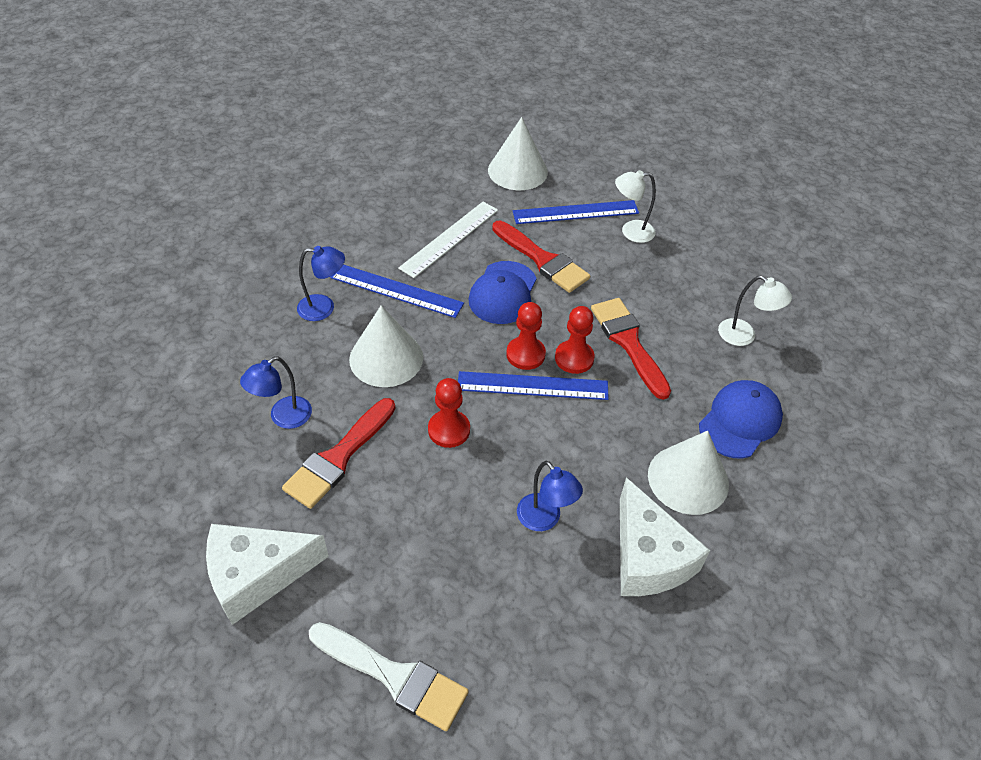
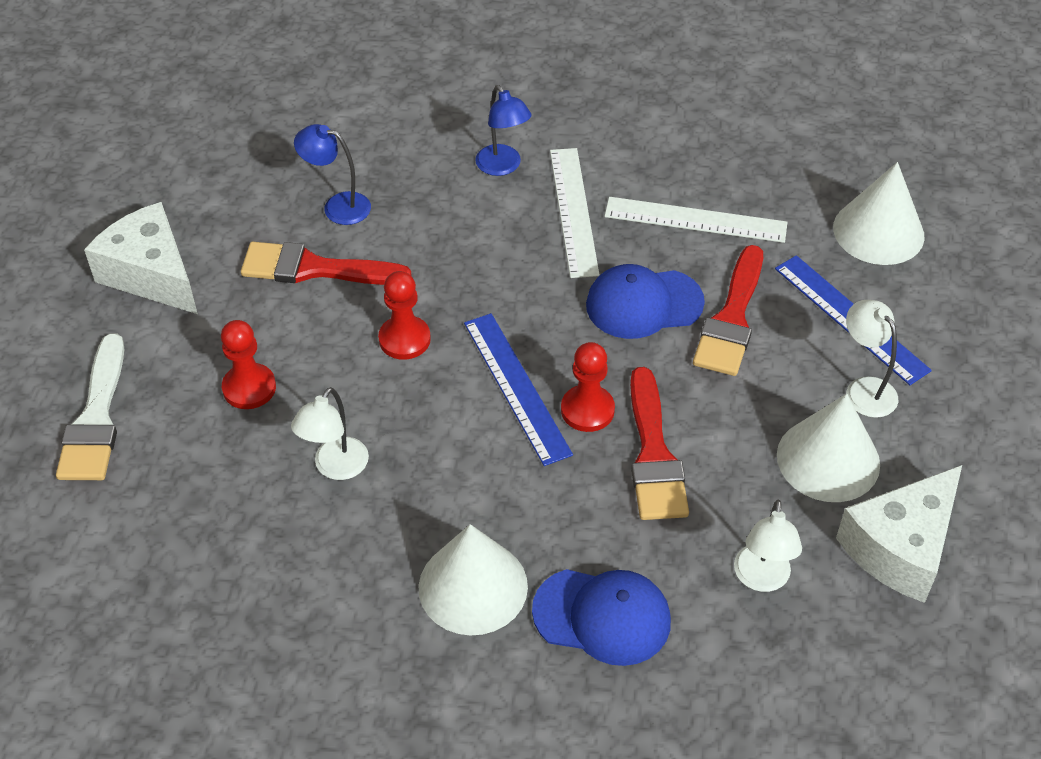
camera: 65 degrees right, 0 degrees up
blue ruler [330,264,464,318] -> white ruler [550,148,599,278]
white cone [349,305,423,387] -> white cone moved to [777,394,880,502]
red pawn [506,302,546,370] -> red pawn moved to [221,320,276,409]
blue lamp [517,461,583,531] -> white lamp [291,387,369,480]
red brush [591,298,671,400] -> red brush turned 135 degrees clockwise [630,367,689,520]
white cheese [620,477,710,596] -> white cheese moved to [836,465,962,603]

